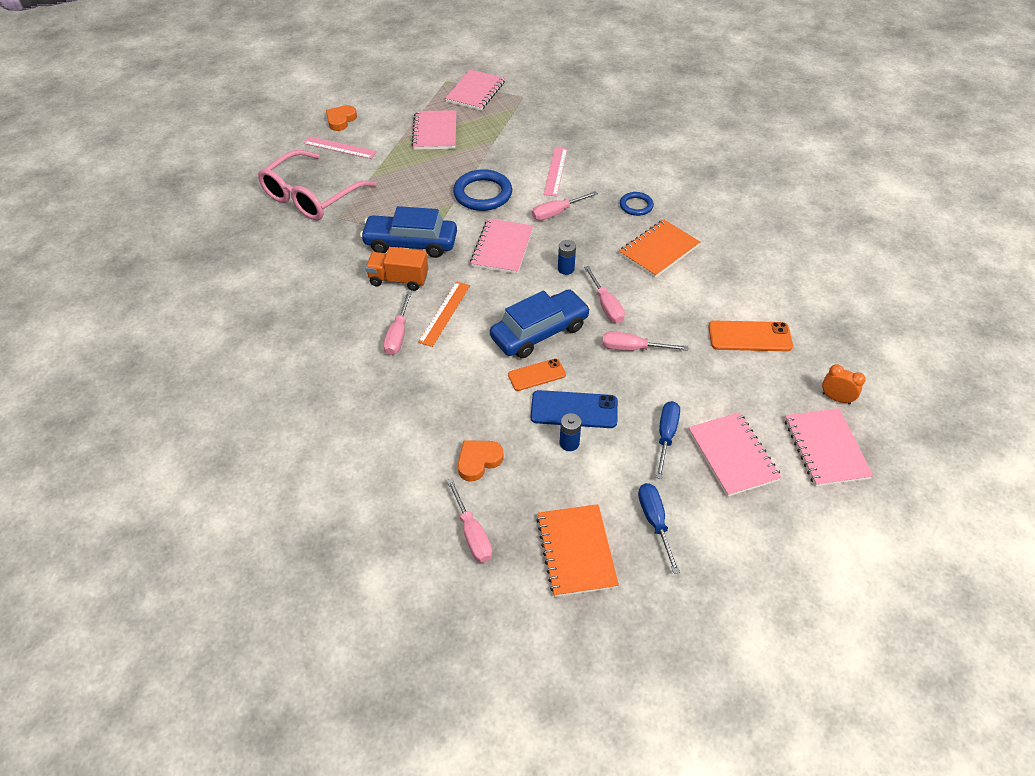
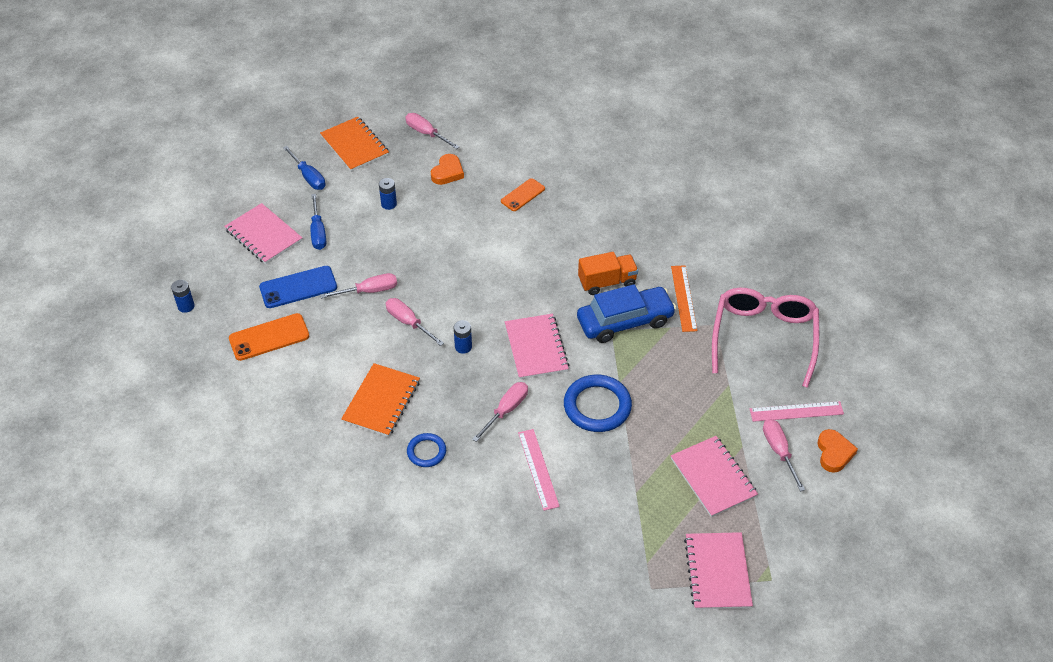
camera: 155 degrees right, 0 degrees up
pink screwdriver [383,292,412,355] -> pink screwdriver moved to [763,419,805,491]
orange ruler [418,281,470,347] -> orange ruler moved to [671,265,697,332]
blue car [490,289,590,358] -> none
orange phone [508,358,566,391] -> orange phone moved to [501,178,545,211]
blue phone [531,390,618,428] -> blue phone moved to [259,266,337,308]
pink notebook [785,408,873,487] -> none
orange clock [822,364,866,404] -> blue battery [171,280,195,313]

